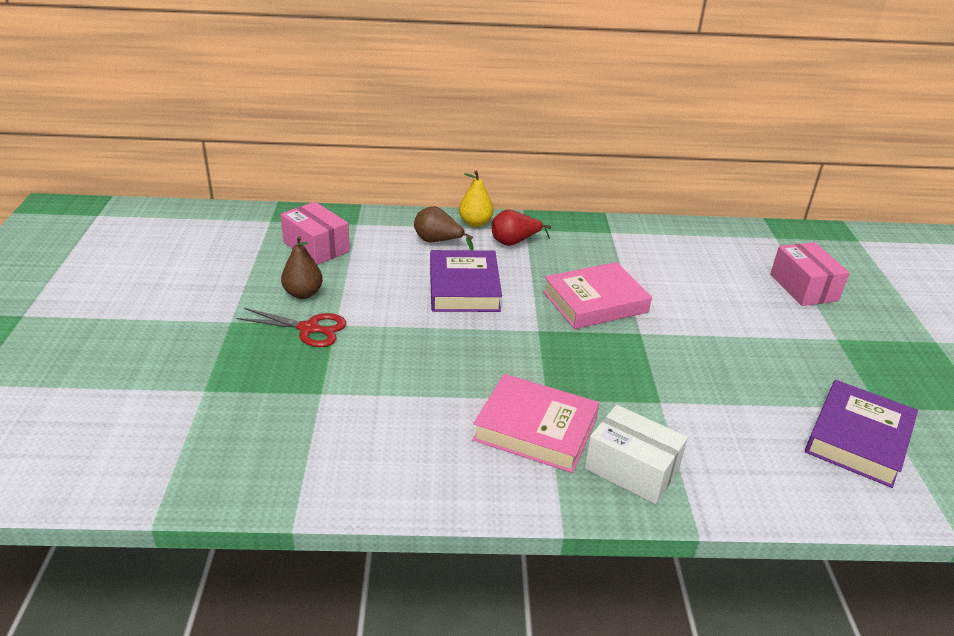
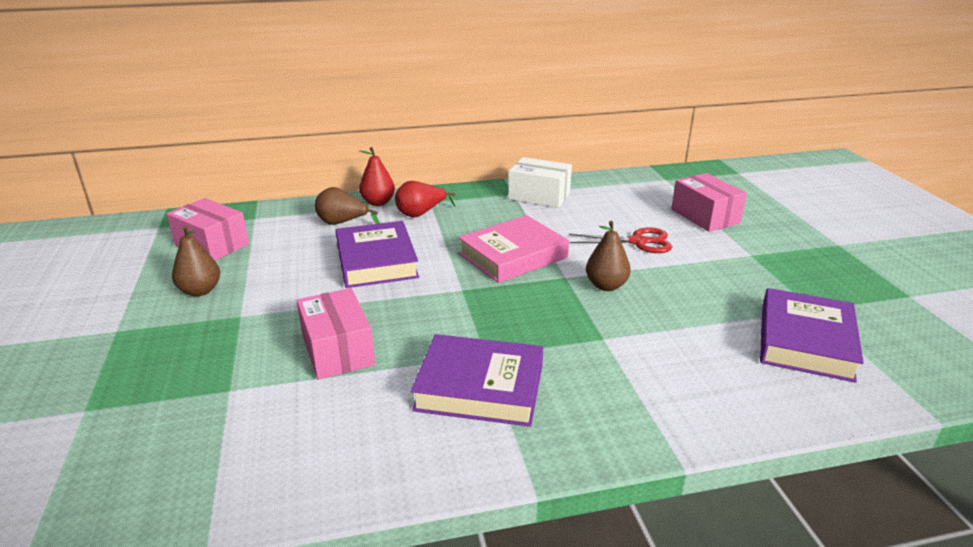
camera: 10 degrees left, 5 degrees down
red scissors [236,308,346,347] -> red scissors moved to [569,227,672,253]
yellow pear [459,171,494,227] -> red pear [359,147,395,206]
pink book [472,374,599,473] -> purple book [411,334,543,427]
white box [585,405,688,504] -> white box moved to [508,157,572,208]
none -> pink box [297,288,375,380]
none -> brown pear [586,221,631,291]

